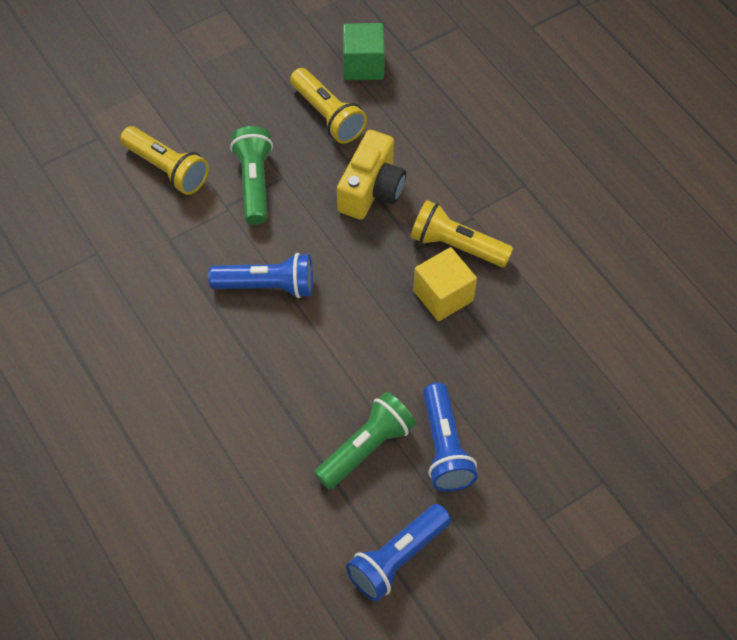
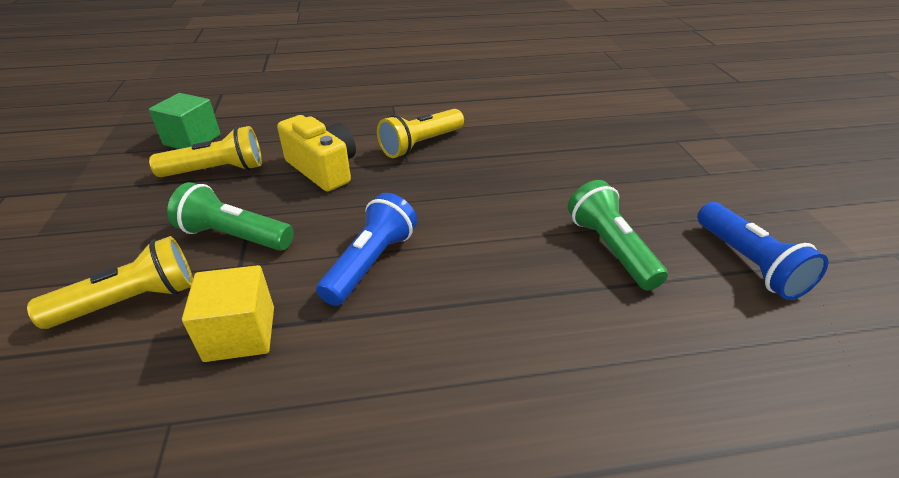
camera: 65 degrees left, 20 degrees down
yellow cube [413,247,477,321] -> yellow cube moved to [182,265,274,362]
blue flashlight [423,383,478,492] -> none

